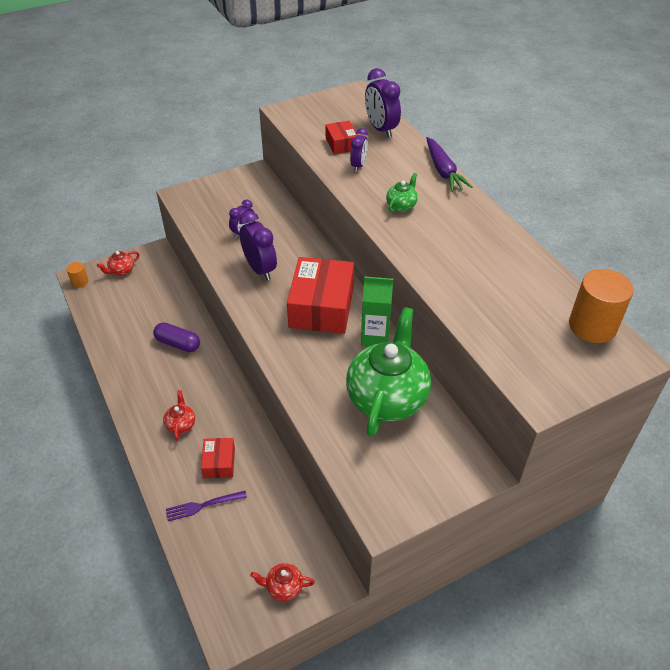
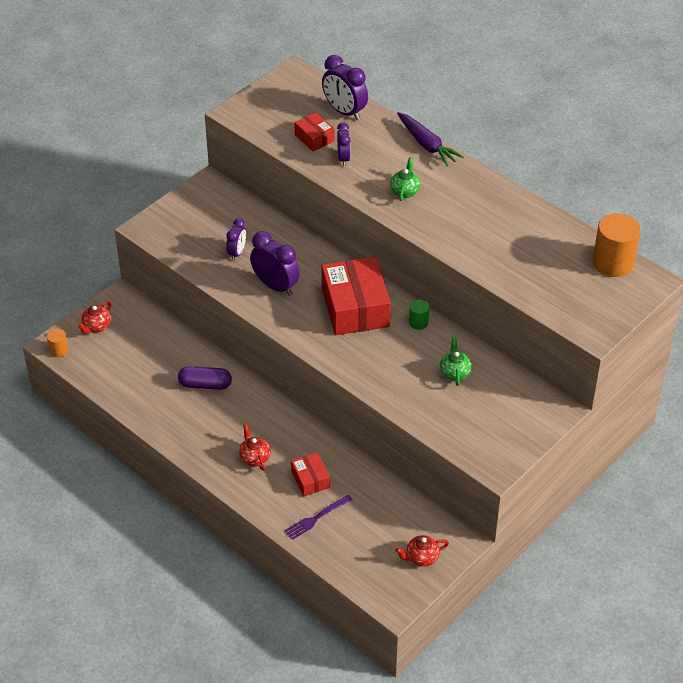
camera: 20 degrees left, 0 degrees up
green teapot [346,307,431,437] -> green teapot [440,337,472,386], size x0.42
green carton [361,276,393,346] -> green cylinder [409,300,429,330]

